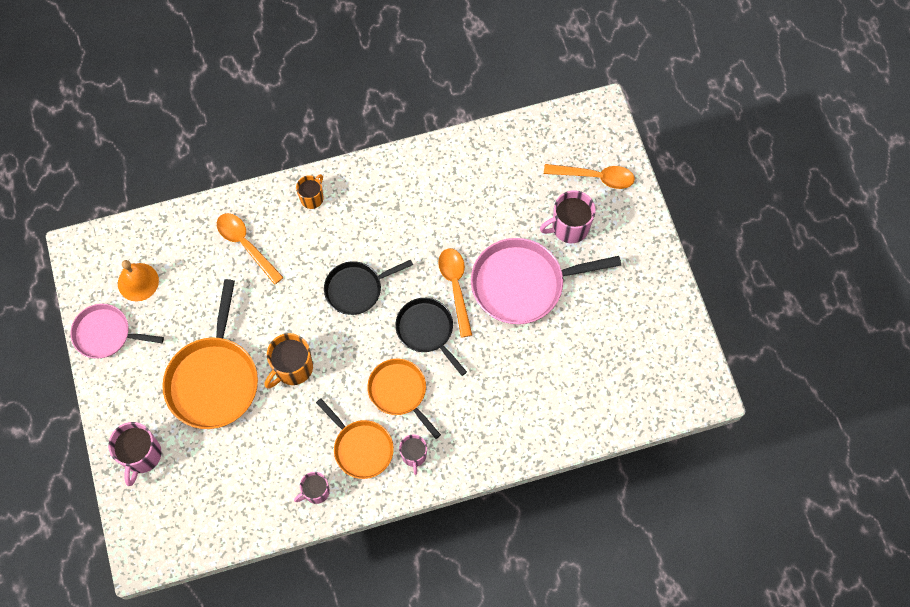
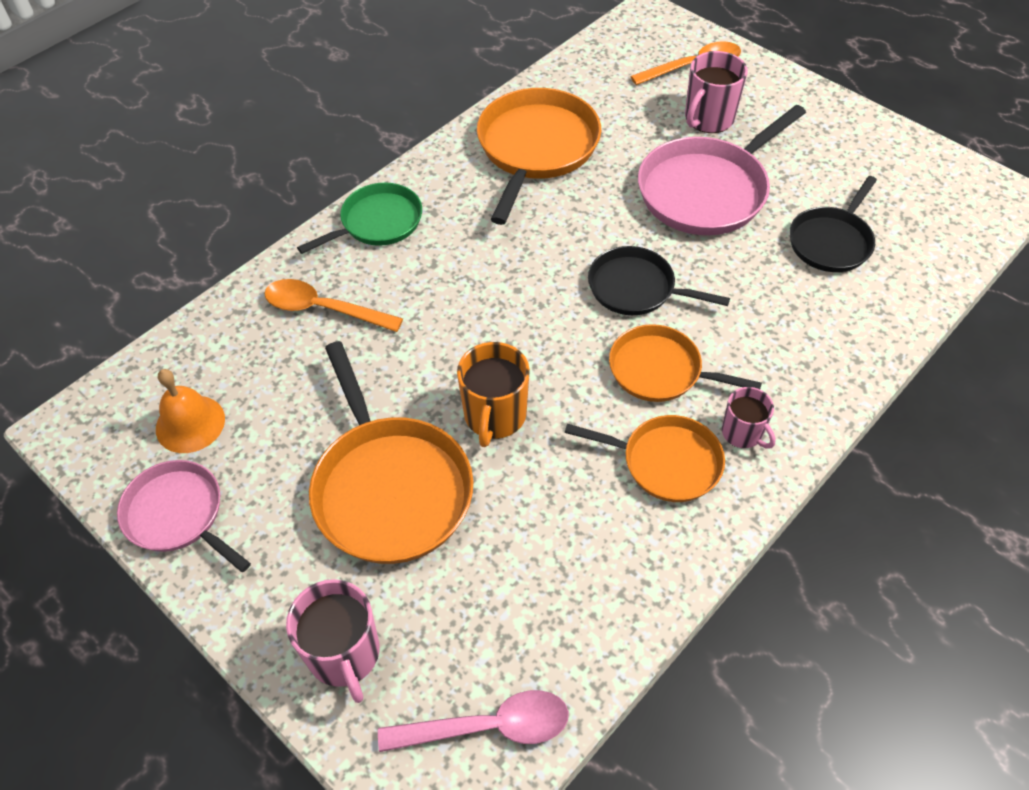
camera: 30 degrees left, 15 degrees down
pink pan [70,304,164,359] -> pink pan turned 60 degrees clockwise [117,460,251,572]
pink mug [294,472,330,504] -> none
orange mug [296,174,323,209] -> green pan [297,183,422,254]
black pan [324,259,413,315] -> black pan moved to [790,176,877,272]
orange spoon [438,249,472,338] -> none
none -> pink spoon [378,690,569,752]
none -> orange pan [477,88,601,225]

